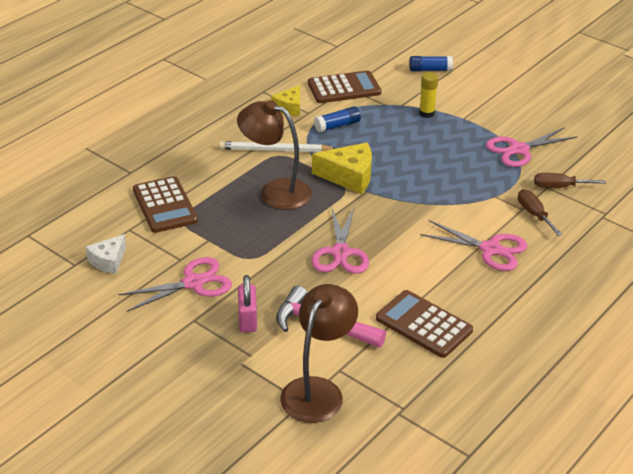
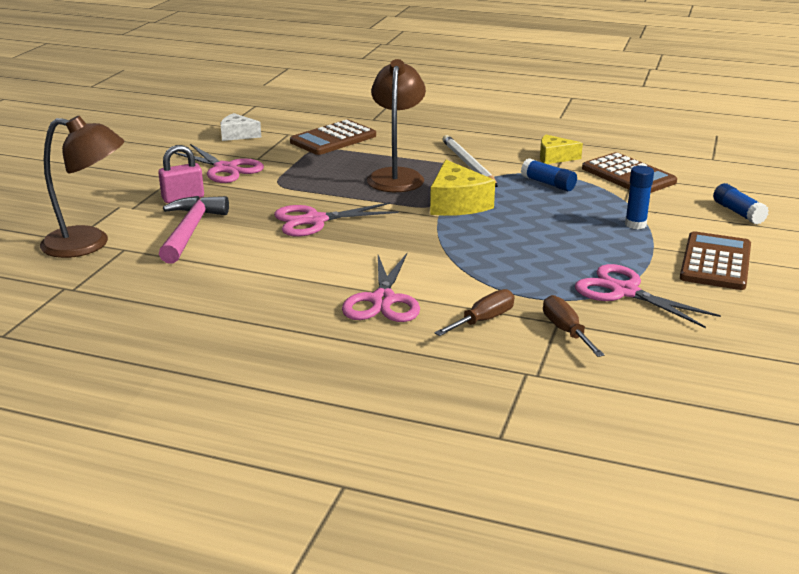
camera: 70 degrees right, 10 degrees down
brown calculator [376,290,473,358] -> brown calculator moved to [680,231,751,290]
yellow glue stick [419,72,438,118] -> blue glue stick [625,166,654,229]

